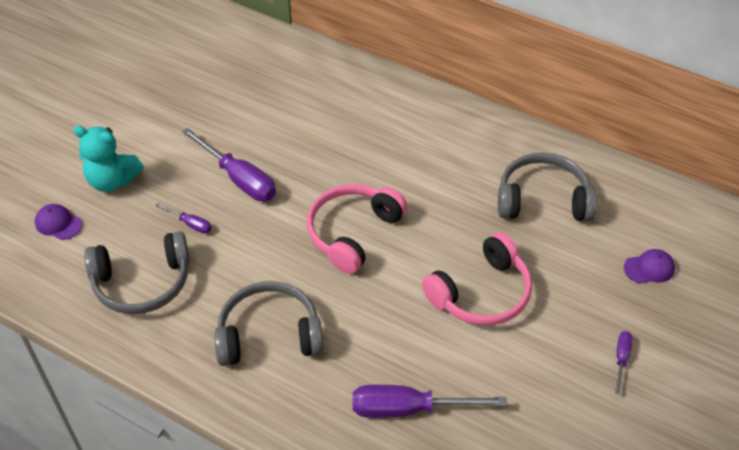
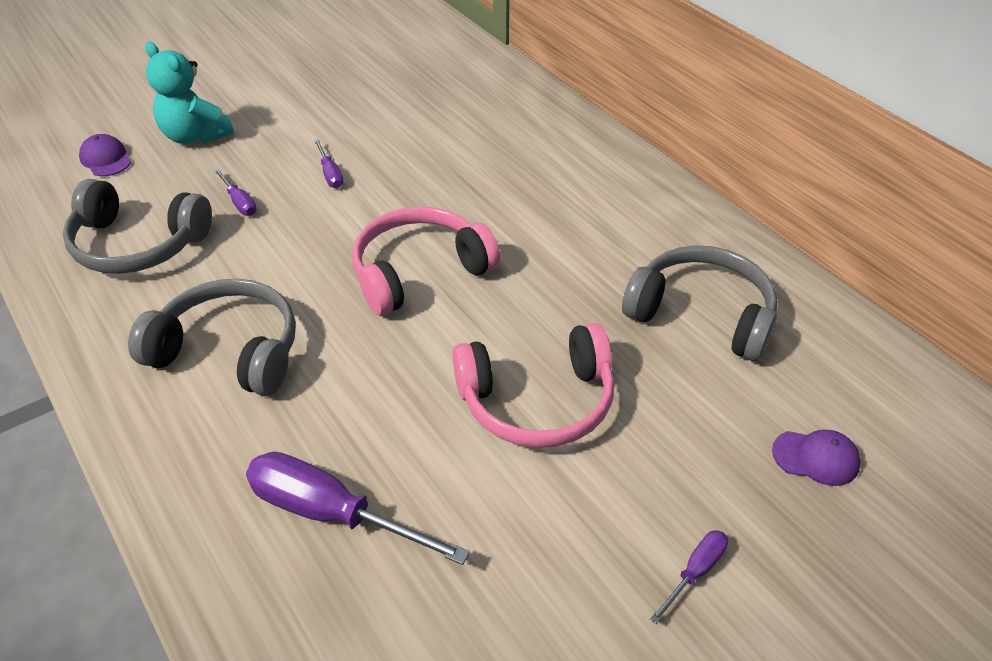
camera: 25 degrees right, 5 degrees down
purple screwdriver [182,128,276,201] -> purple screwdriver [314,139,343,188], size x0.49

